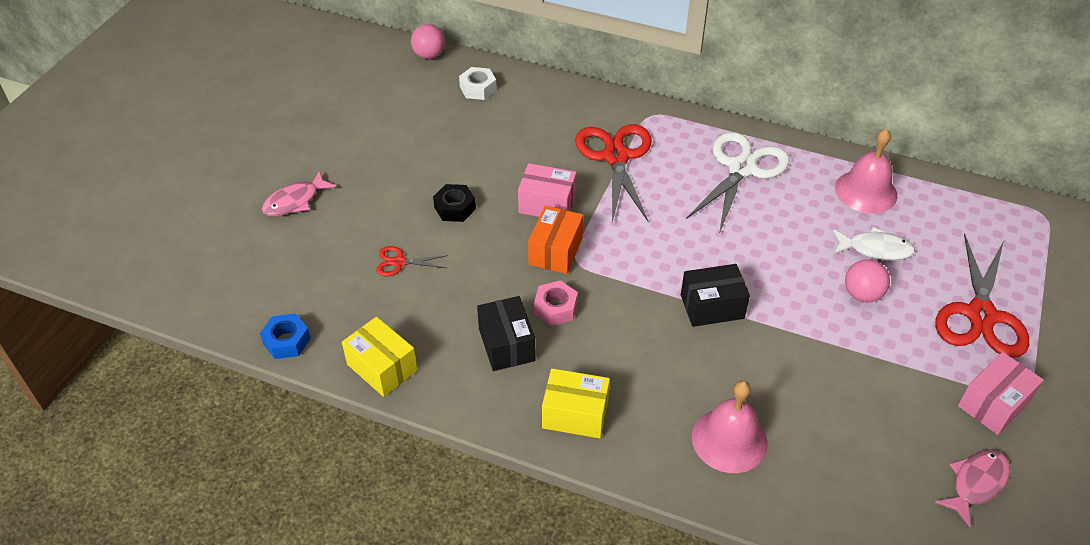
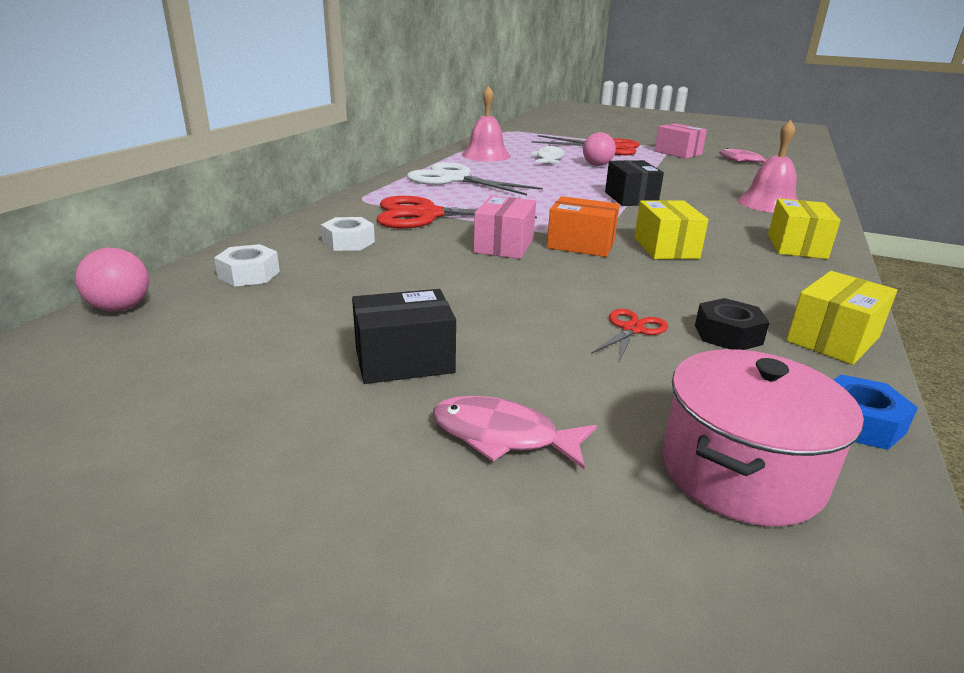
camera: 90 degrees left, 20 degrees down
pink fish [262,171,337,216] -> pink fish turned 150 degrees clockwise [432,396,597,469]
red scissors [376,246,448,276] -> red scissors turned 150 degrees counterclockwise [591,309,668,364]
black nut [433,184,476,222] -> black nut moved to [695,298,770,350]
black box [477,296,536,371] -> black box moved to [352,289,456,384]
pink nut [534,280,578,326] -> yellow box [634,200,709,259]
none -> white nut [321,217,375,251]
none -> pink pot [662,349,864,526]

